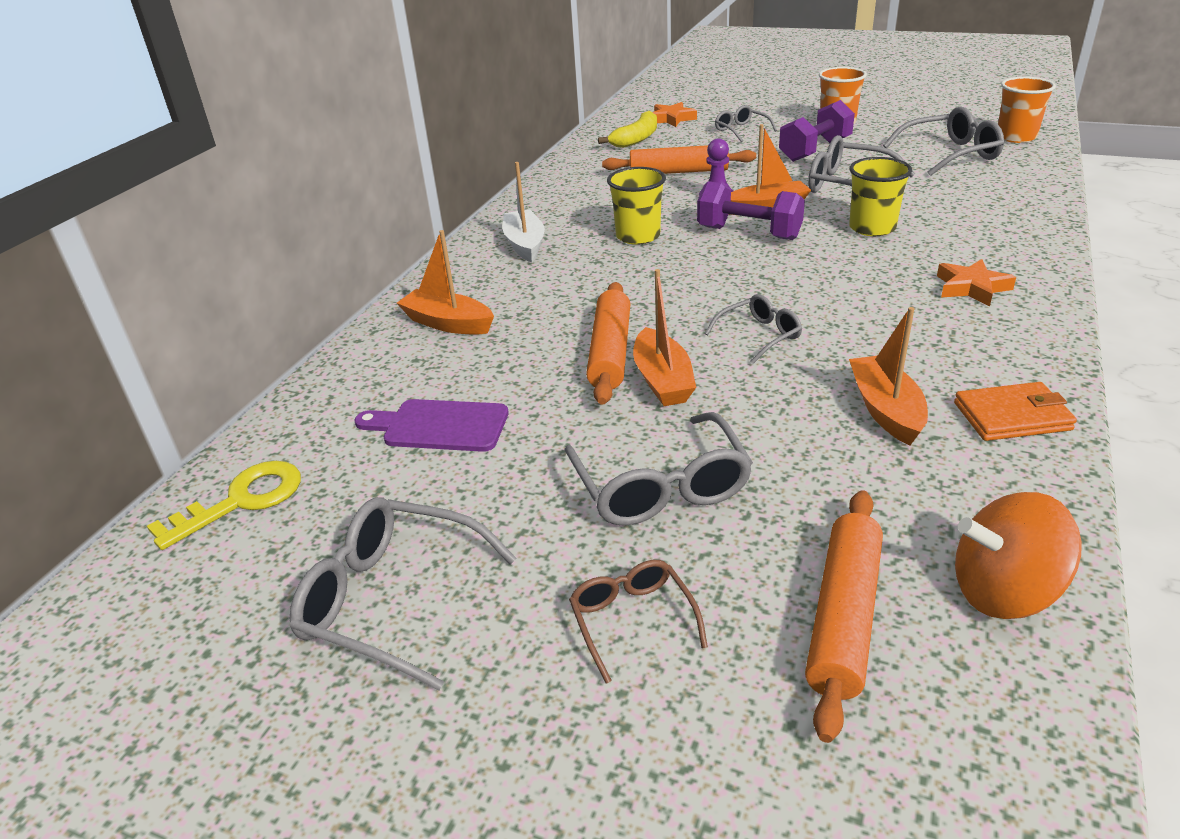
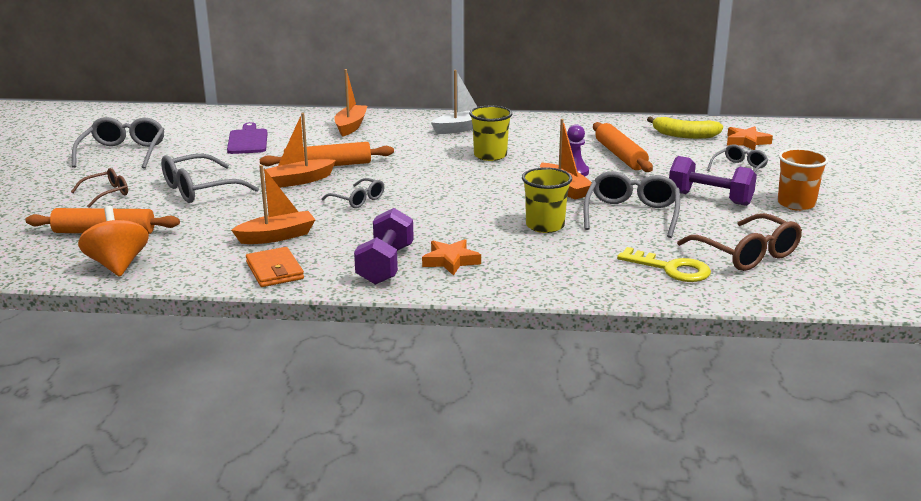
camera: 70 degrees right, 10 degrees down
yellow key [147,461,301,550] -> yellow key moved to [617,247,711,282]
purple dumbbell [697,181,805,240] -> purple dumbbell moved to [354,208,414,285]
grey glasses [883,107,1004,176] -> brown glasses [677,213,802,271]
orange cup [998,77,1056,143] -> none

